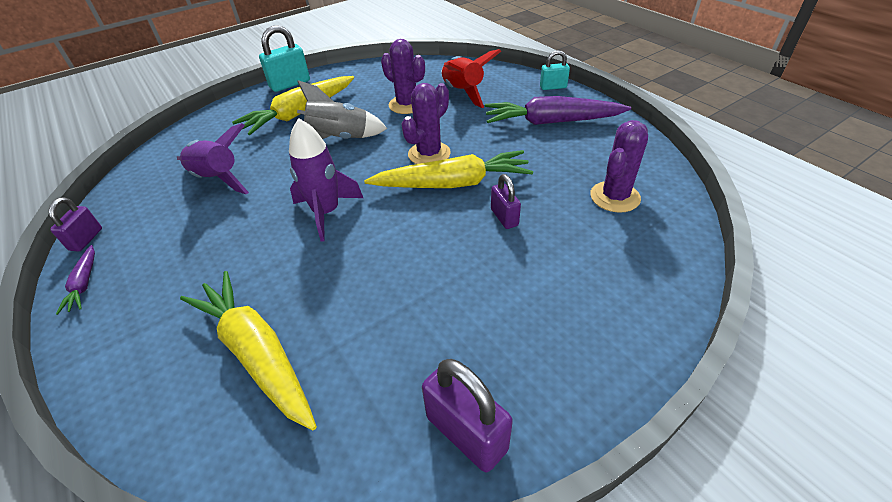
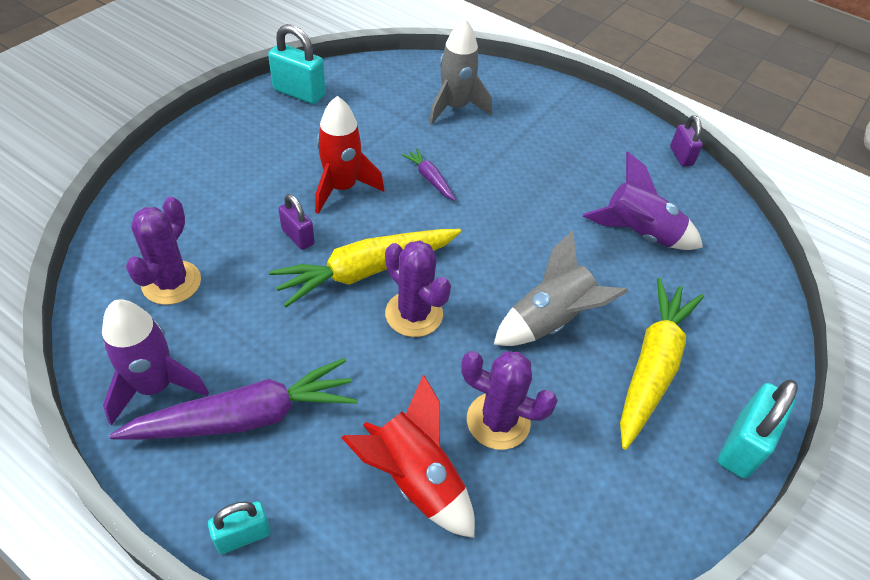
camera: 155 degrees right, 5 degrees up
purple carrot [56,245,95,315] -> purple carrot moved to [402,148,456,201]
yellow carrot [180,271,317,430] -> grey rocket [429,18,492,125]
purple rocket [289,118,363,242] -> purple rocket moved to [102,300,209,425]
purple cactus [402,83,451,164] -> purple cactus turned 60 degrees counterclockwise [385,240,451,337]
purple padlock [422,359,513,472] -> turquoise padlock [268,24,326,104]
none -> red rocket [315,96,384,214]

